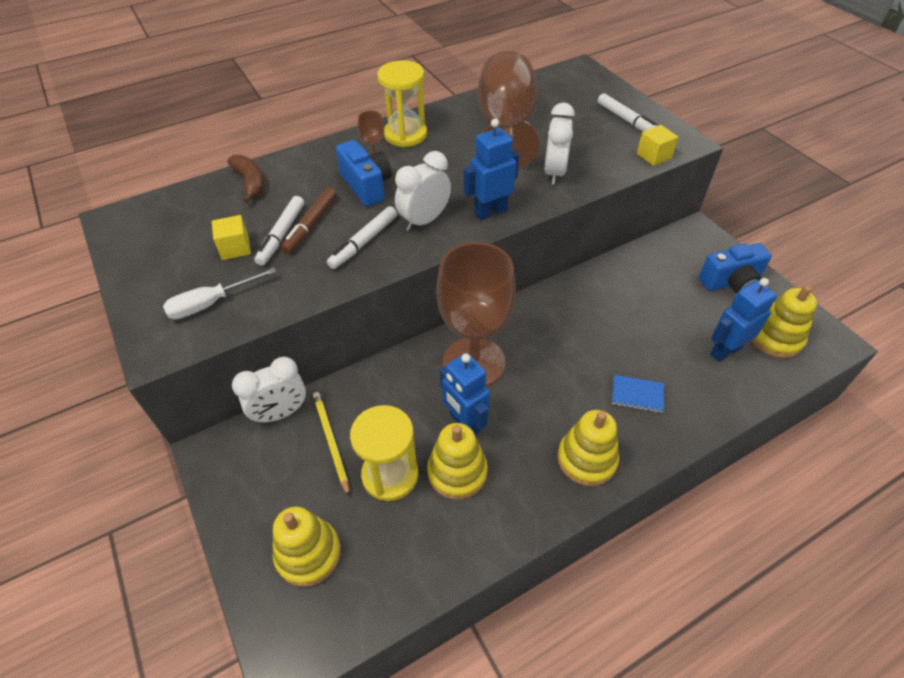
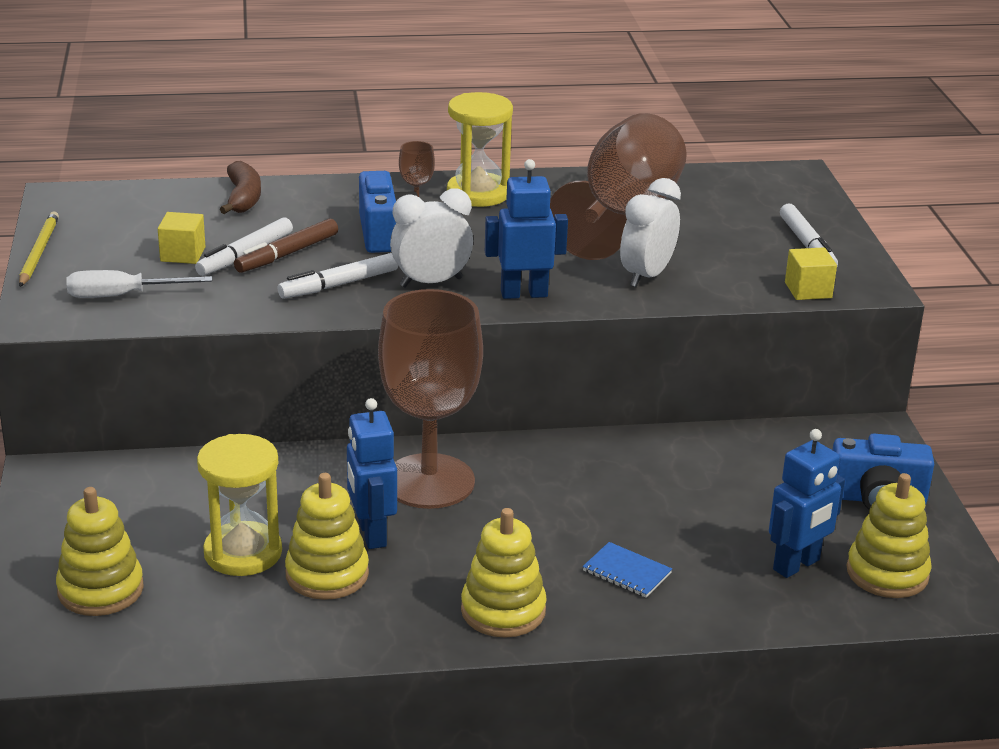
camera: 20 degrees right, 20 degrees down
white clock [232,357,306,424] -> none
yellow pencil [313,392,349,496] -> yellow pencil moved to [19,211,59,287]
blue robot [710,278,777,362] -> blue robot turned 150 degrees clockwise [769,429,845,578]

